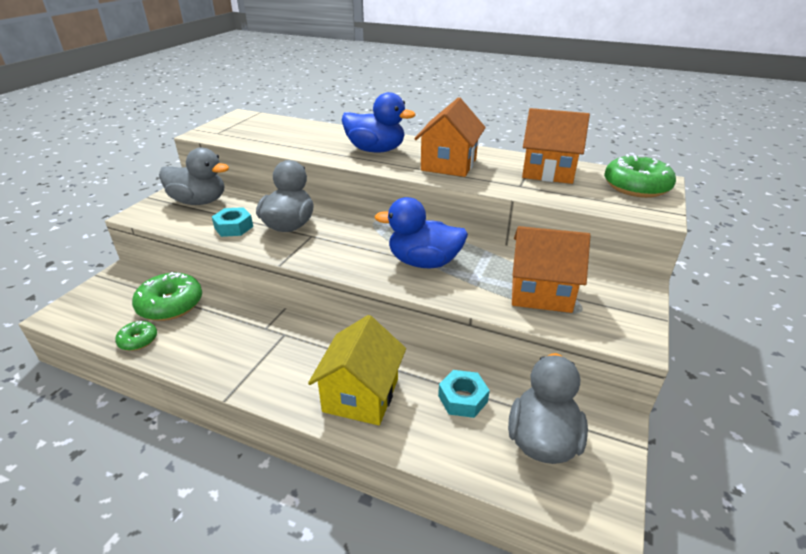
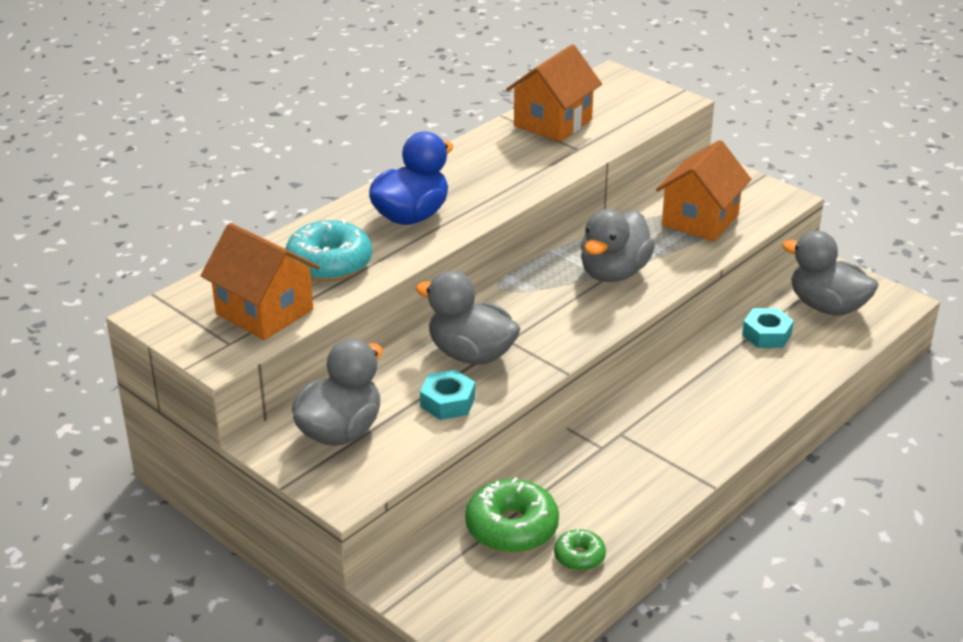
camera: 70 degrees left, 0 degrees up
yellow house [308,315,406,425] -> none
blue duck [375,197,468,268] -> grey duck [581,209,655,282]
orange house [414,97,486,177] -> orange house moved to [200,223,320,340]
green donut [604,154,676,198] -> none
none -> turquoise donut [285,219,372,281]

